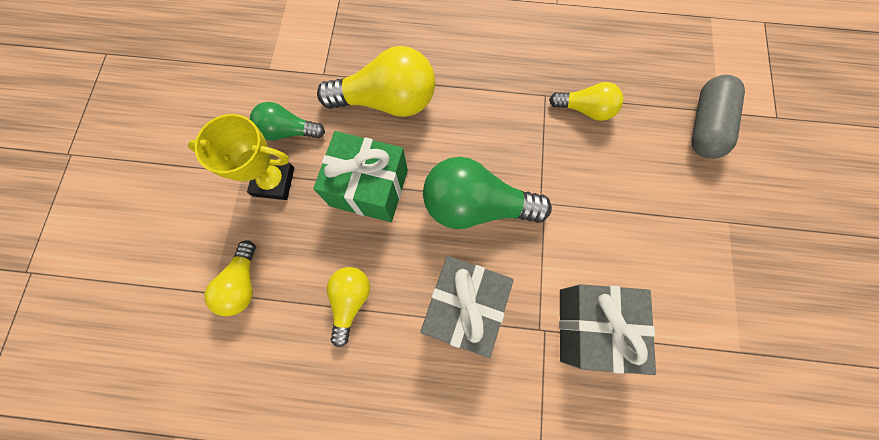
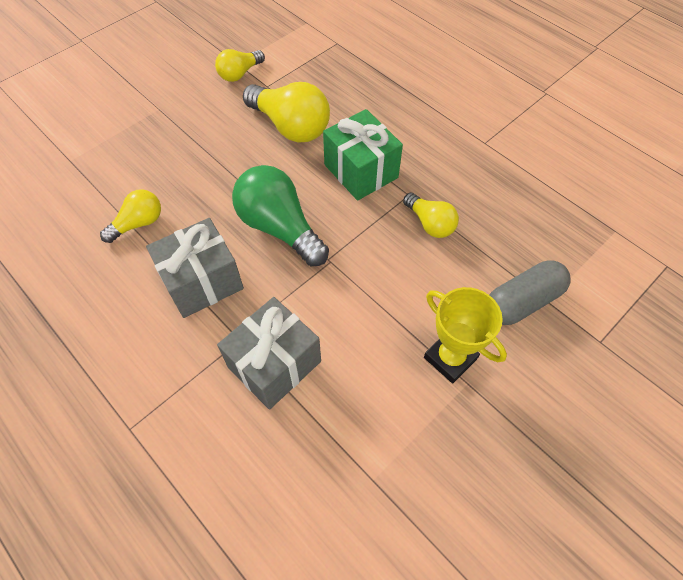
camera: 40 degrees right, 15 degrees down
yellow trophy [188,114,294,200] -> yellow trophy moved to [424,287,507,383]
yellow light bulb [204,240,256,316] -> yellow light bulb moved to [215,49,265,82]
green light bulb [250,102,325,141] -> none
green gift [313,131,408,222] -> green gift moved to [323,109,403,201]

